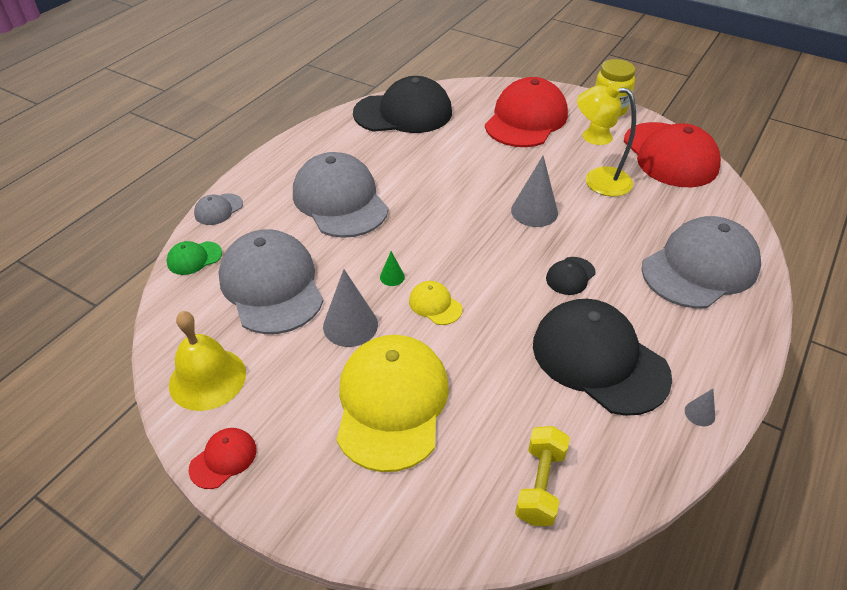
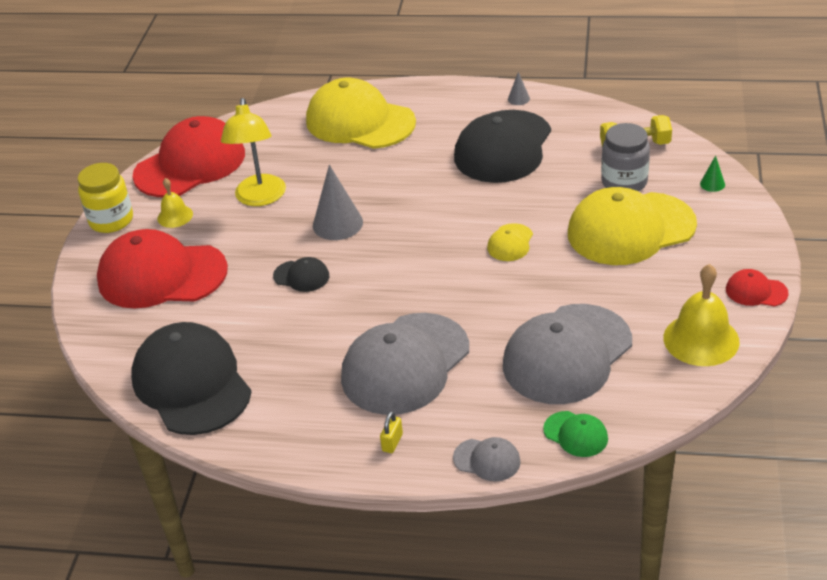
camera: 110 degrees left, 5 degrees down
grey cone [323,269,378,347] -> none
green cone [380,251,405,286] -> green cone moved to [700,155,725,192]
black cap [546,257,596,295] -> black cap moved to [273,257,329,292]
grey cap [641,216,761,309] -> yellow cap [306,78,416,149]
none -> yellow padlock [380,411,403,453]
none -> grey jar [601,123,650,192]

